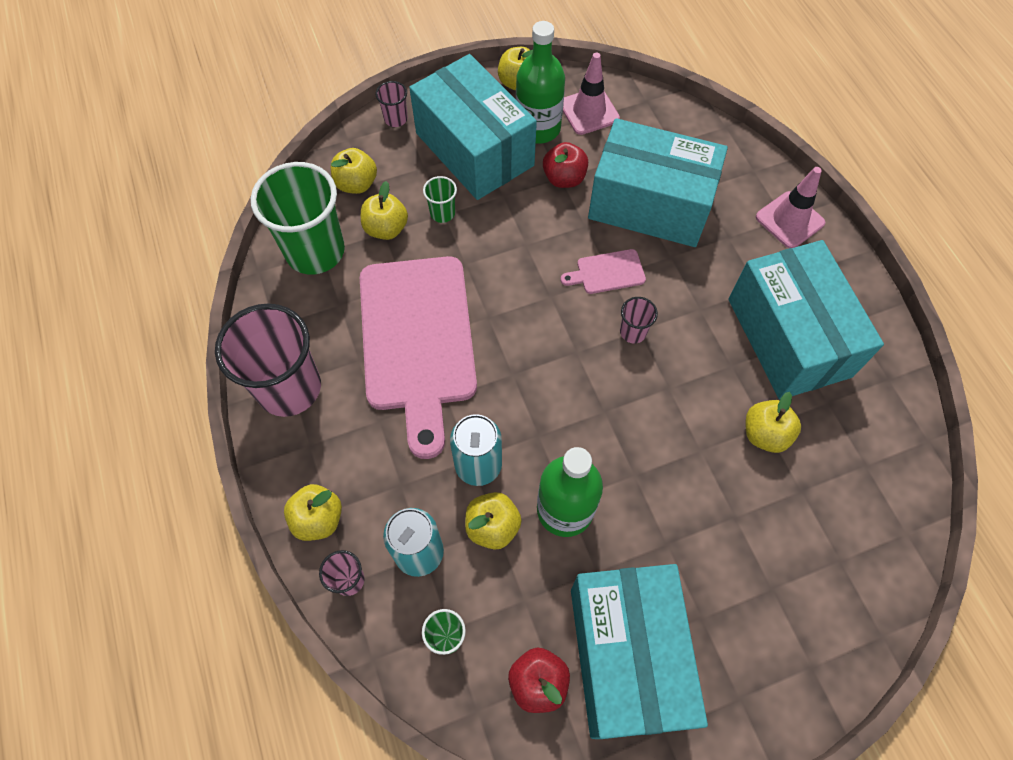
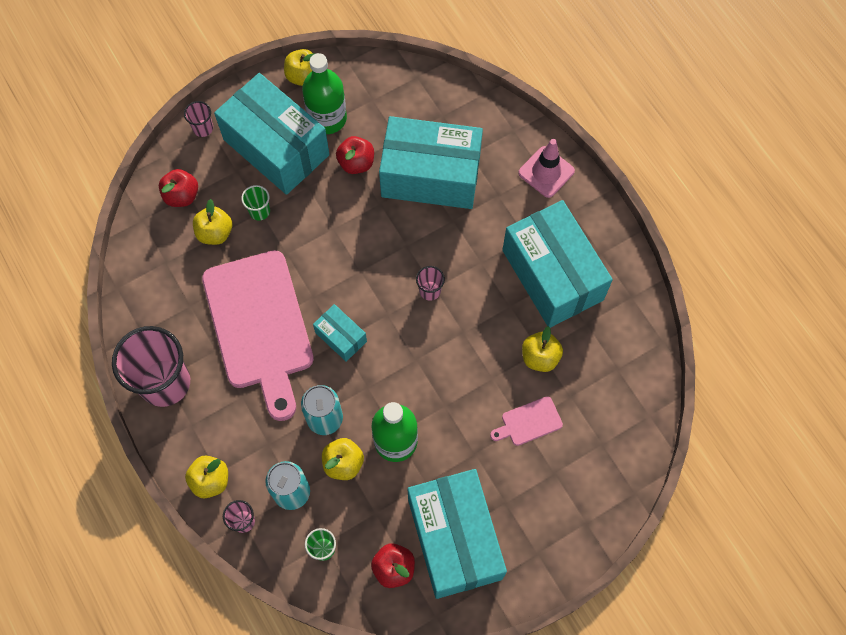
camera: 10 degrees left, 5 degrees up
green cup [251,162,345,275] -> none
yellow apple [331,148,377,194] -> red apple [159,169,198,207]
pink cutting board [561,249,646,294] -> pink cutting board moved to [490,396,563,446]
pink traffic cone [563,52,620,135] -> none
none -> turquoise box [313,304,367,362]

